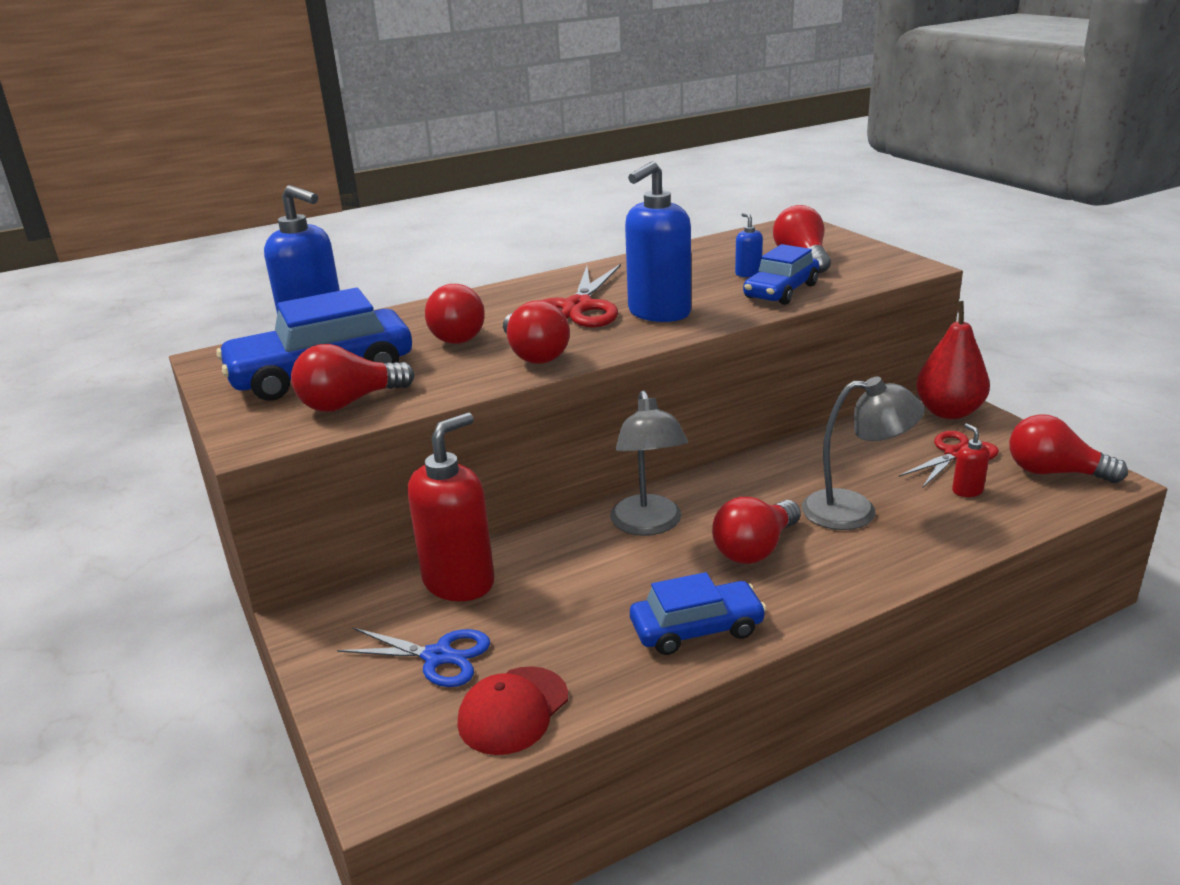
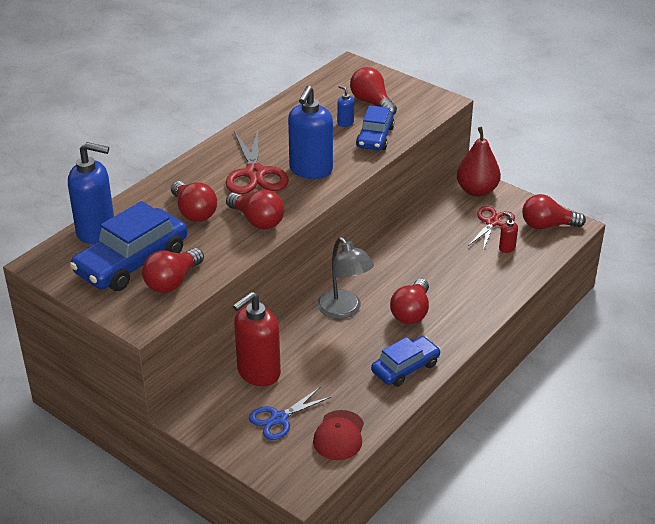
camera: 25 degrees left, 10 degrees up
blue scissors [337,627,490,687] -> blue scissors turned 150 degrees clockwise [249,387,332,440]
red soap dispenser [408,413,494,601] -> red soap dispenser turned 150 degrees counterclockwise [233,292,281,386]
grey lamp [802,377,925,530] -> none

